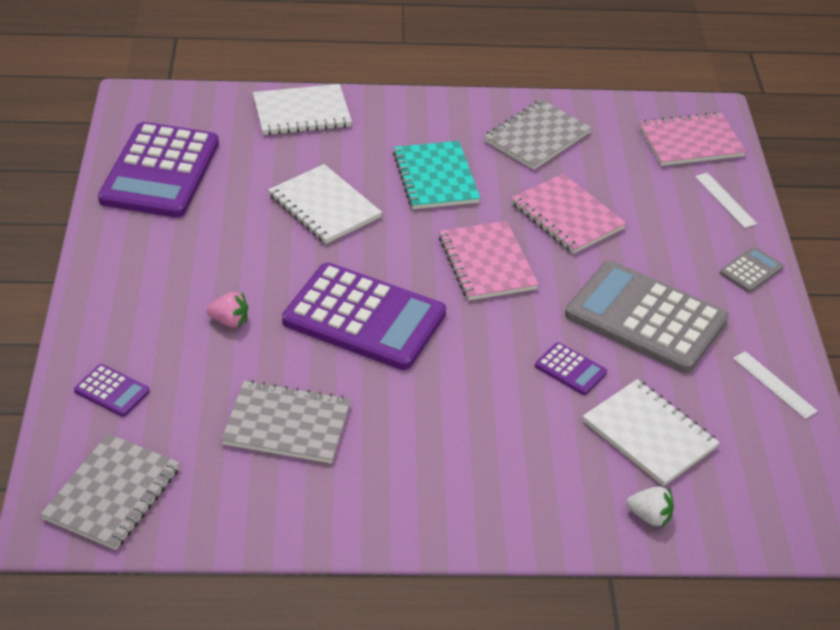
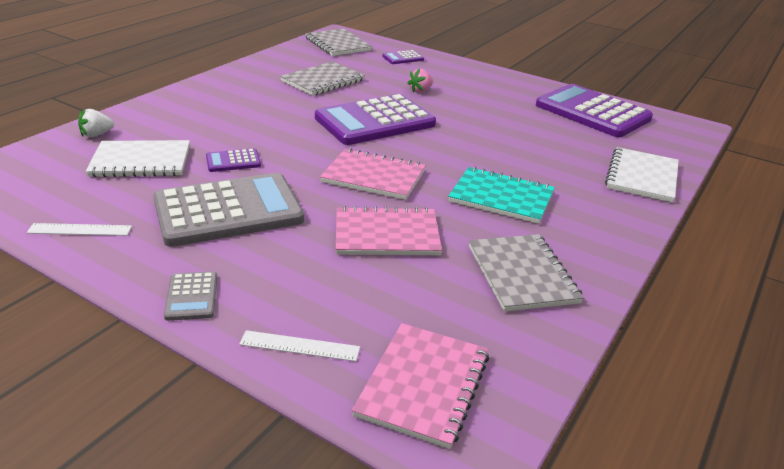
camera: 125 degrees right, 10 degrees down
white notebook [268,164,382,244] -> none

